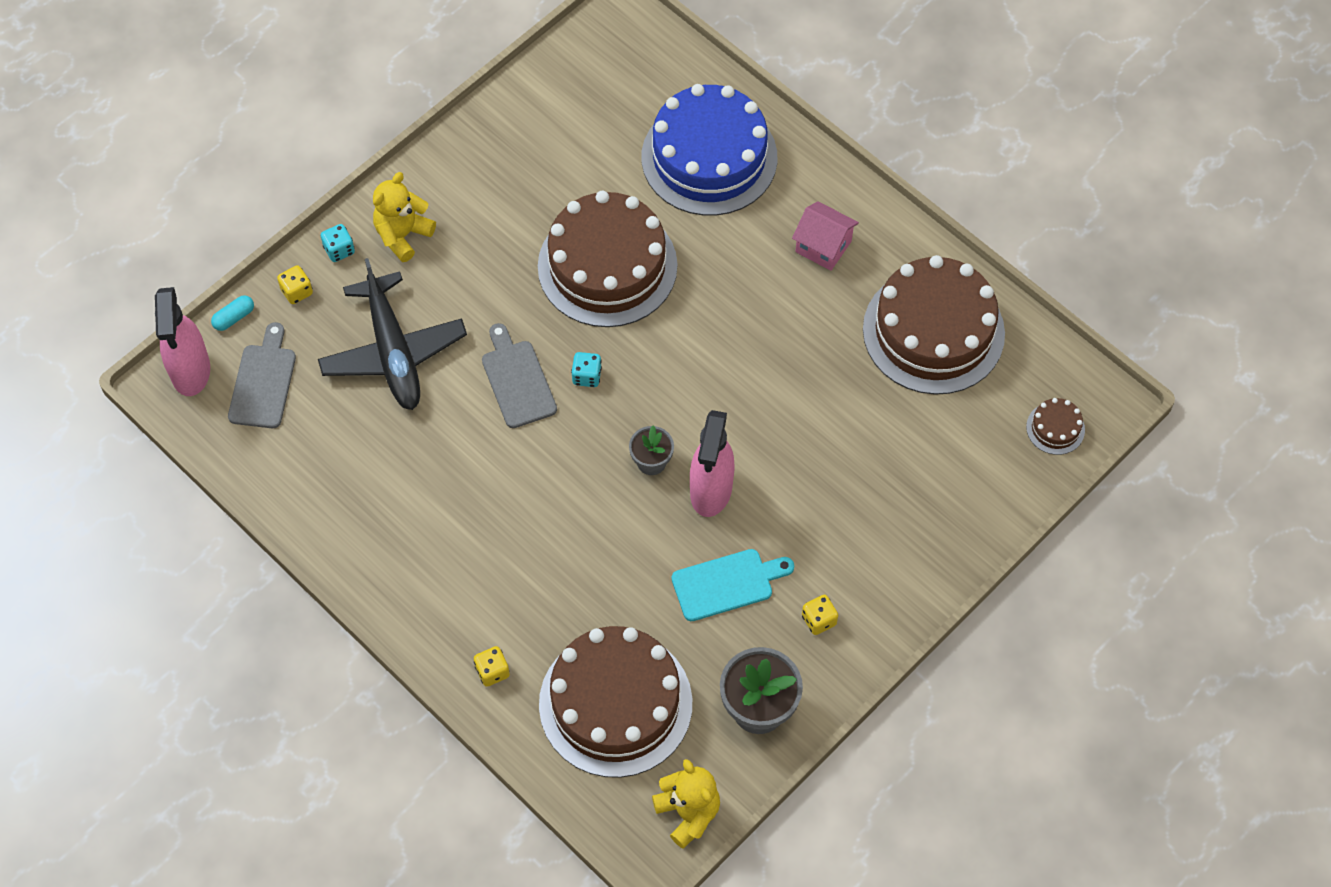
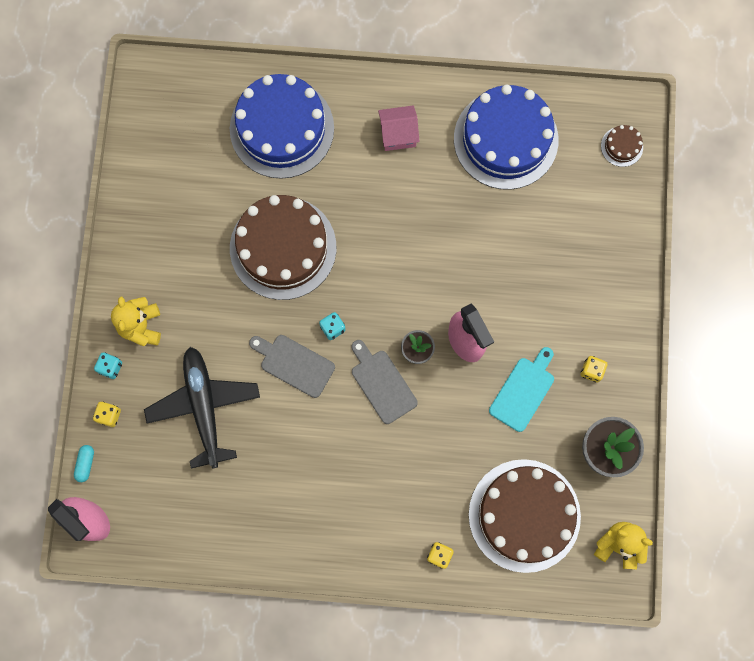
camera: 40 degrees left, 15 degrees up
grey cutting board [228,322,296,428] -> grey cutting board moved to [351,340,418,424]
black plane [318,258,467,410] -> black plane turned 135 degrees counterclockwise [144,347,260,469]
brown cake [863,255,1005,395] -> blue cake [454,84,558,190]

